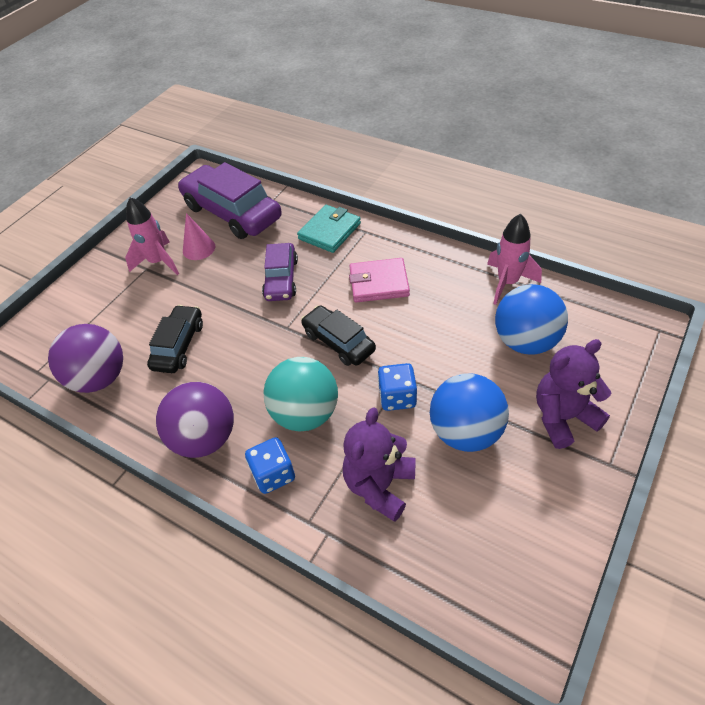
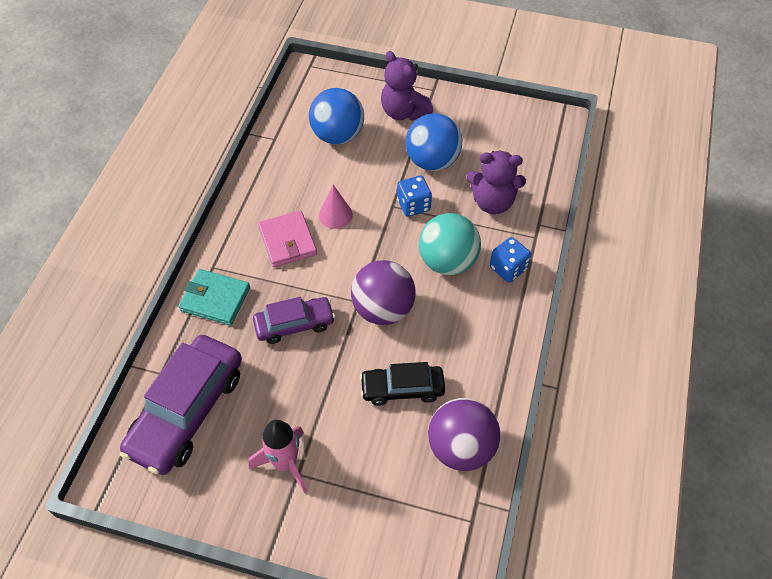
camera: 110 degrees left, 5 degrees up
purple ball [156,382,234,458] -> purple ball moved to [351,260,416,325]
pink cone [183,213,215,260] -> pink cone moved to [319,185,353,229]
black car [301,305,376,366] -> none
pink rocket [487,213,542,305] -> none

